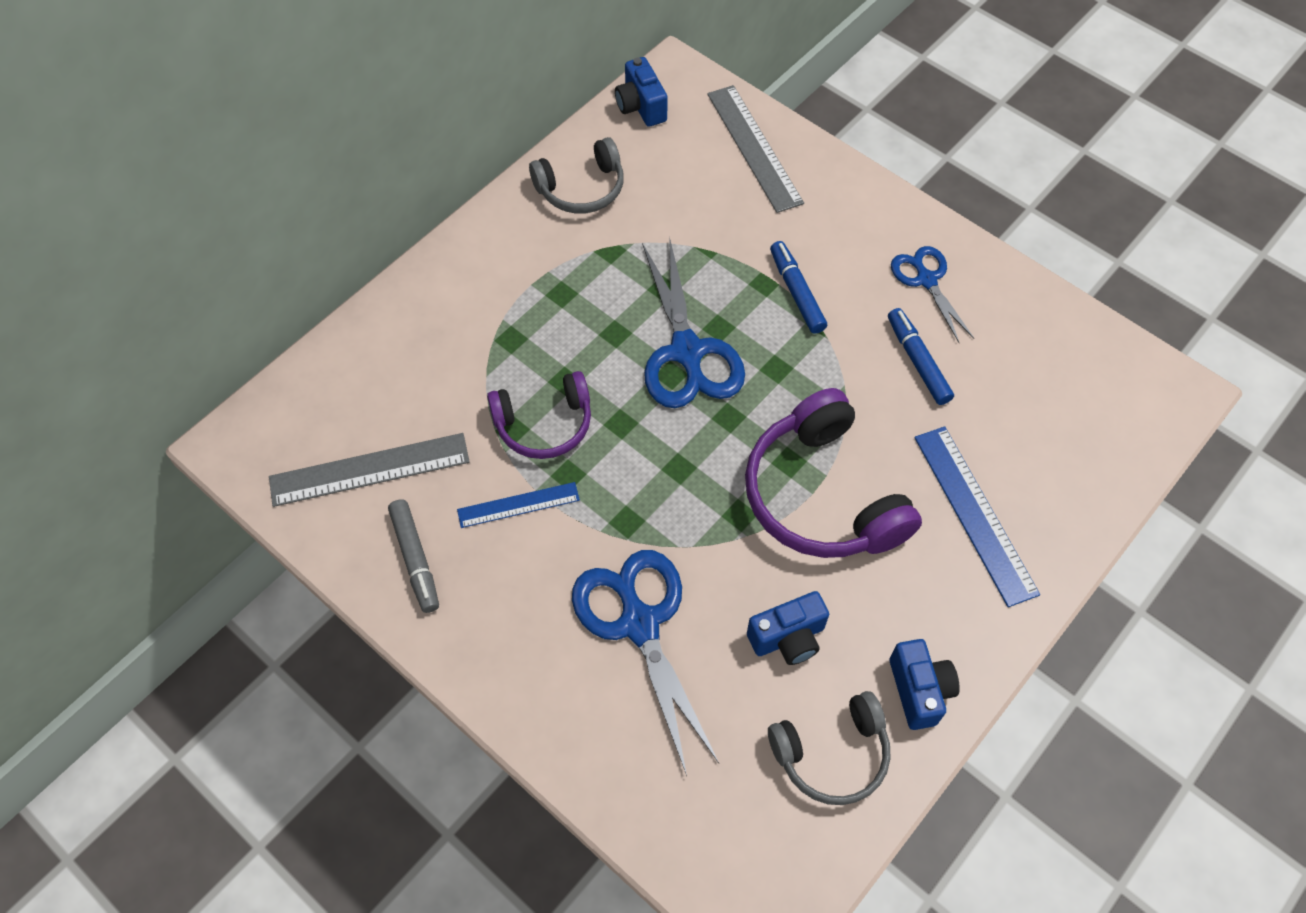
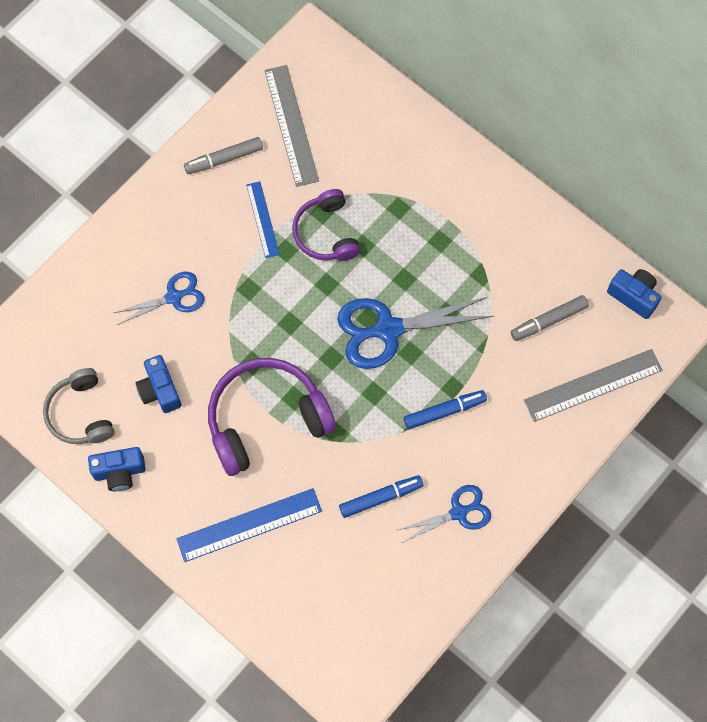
camera: 90 degrees right, 10 degrees up
grey headphones [529,137,624,214] -> none
blue scissors [572,550,719,776] -> blue scissors [114,272,204,325], size x0.59
blue camera [615,57,668,127] -> blue camera turned 60 degrees clockwise [607,269,662,319]
none -> grey marker [511,295,589,341]

